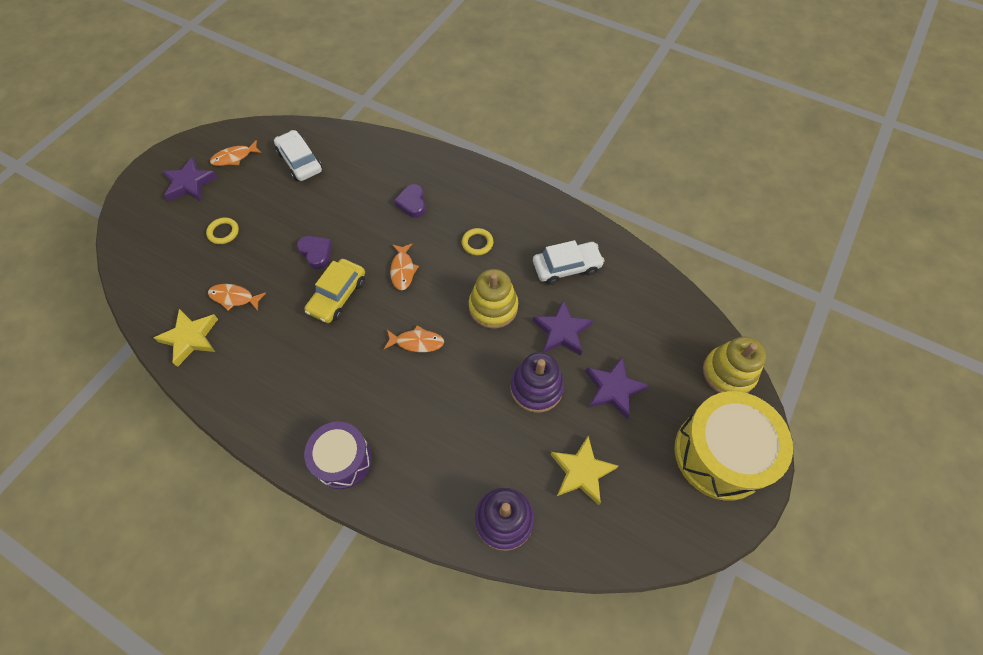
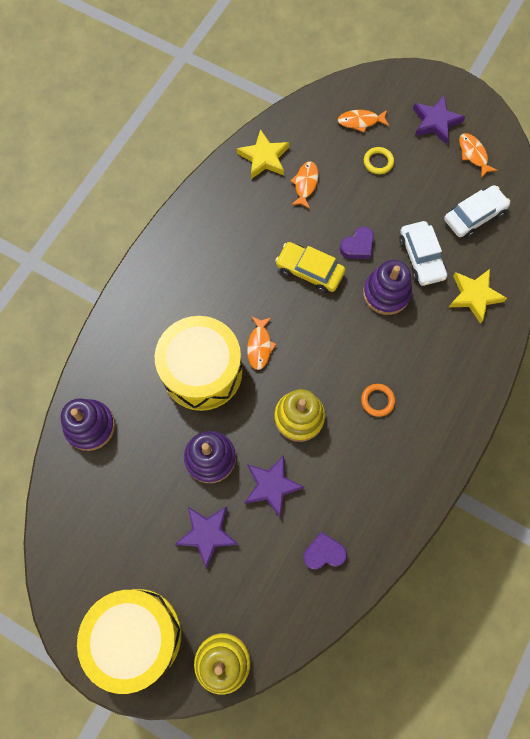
camera: 90 degrees right, 10 degrees up
purple drum [304,422,372,489] -> none
orange fish [390,244,419,290] -> orange fish moved to [338,110,389,132]
purple heart [394,184,425,218] -> purple heart moved to [303,532,347,570]
yellow ring [462,228,493,255] -> orange ring [361,384,395,417]
white car [533,240,605,285] -> white car moved to [399,221,447,286]
yellow star [551,436,618,505] -> yellow star moved to [449,269,507,324]
none -> yellow drum [155,316,242,411]
none -> purple stacking toy [363,260,412,315]

